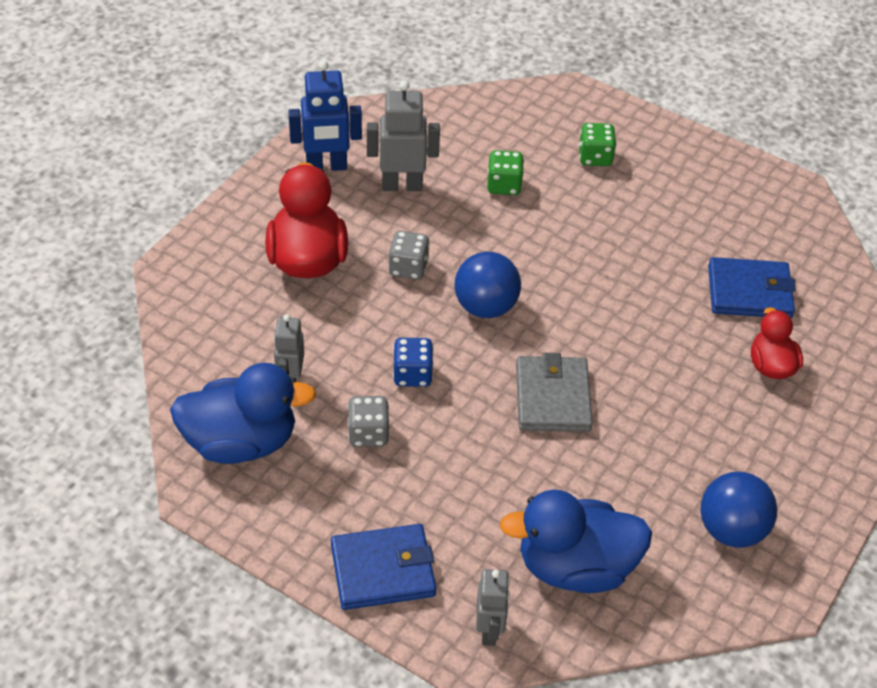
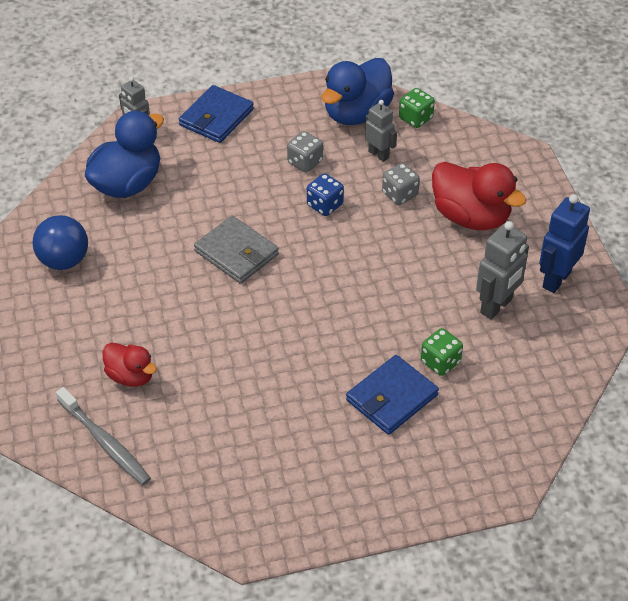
camera: 135 degrees right, 0 degrees up
grey dice [388,231,430,280] -> grey dice moved to [382,163,420,205]
blue ball [454,252,521,318] -> none
green dice [579,123,616,166] -> green dice moved to [399,88,435,128]
blue wallet [708,257,796,318] -> blue wallet moved to [346,355,439,435]
none -> grey toothbrush [56,387,151,485]

